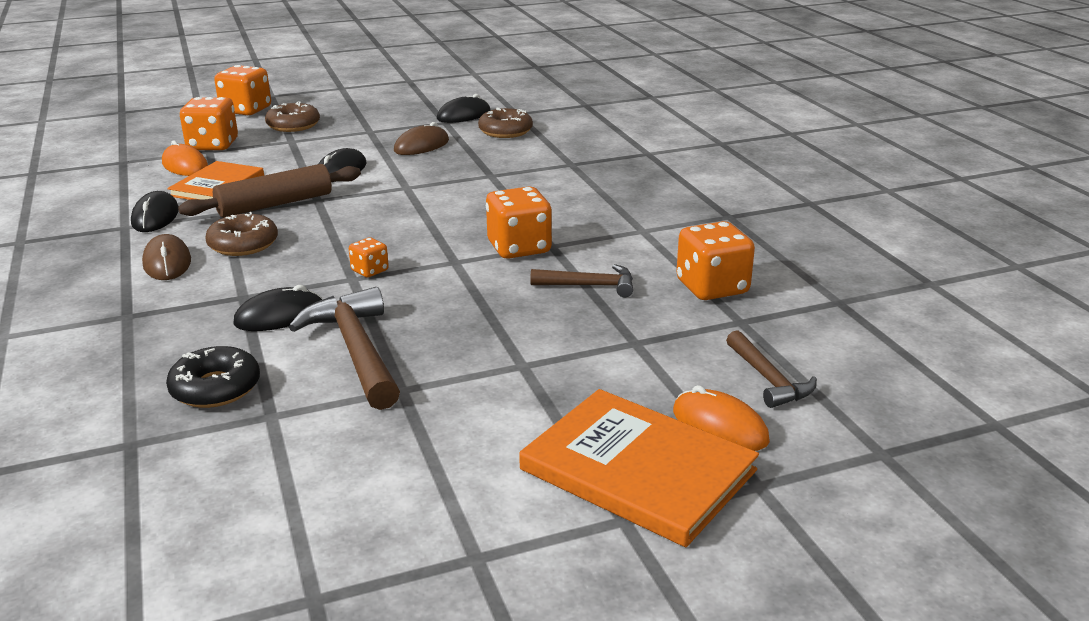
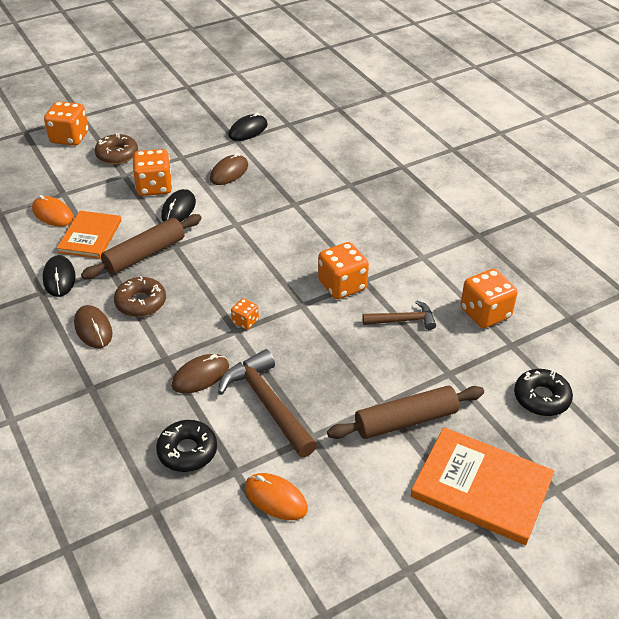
camera: 10 degrees left, 15 degrees up
orange dice [180,97,238,150] -> orange dice moved to [133,149,172,196]
black mouse [233,285,323,331] -> brown mouse [172,354,229,393]
brown donut [478,107,533,138] -> none
orange mouse [673,385,770,451] -> orange mouse moved to [245,473,308,520]
brown hammer [726,330,817,408] -> black donut [514,369,573,416]
none -> brown rolling pin [327,386,484,439]

